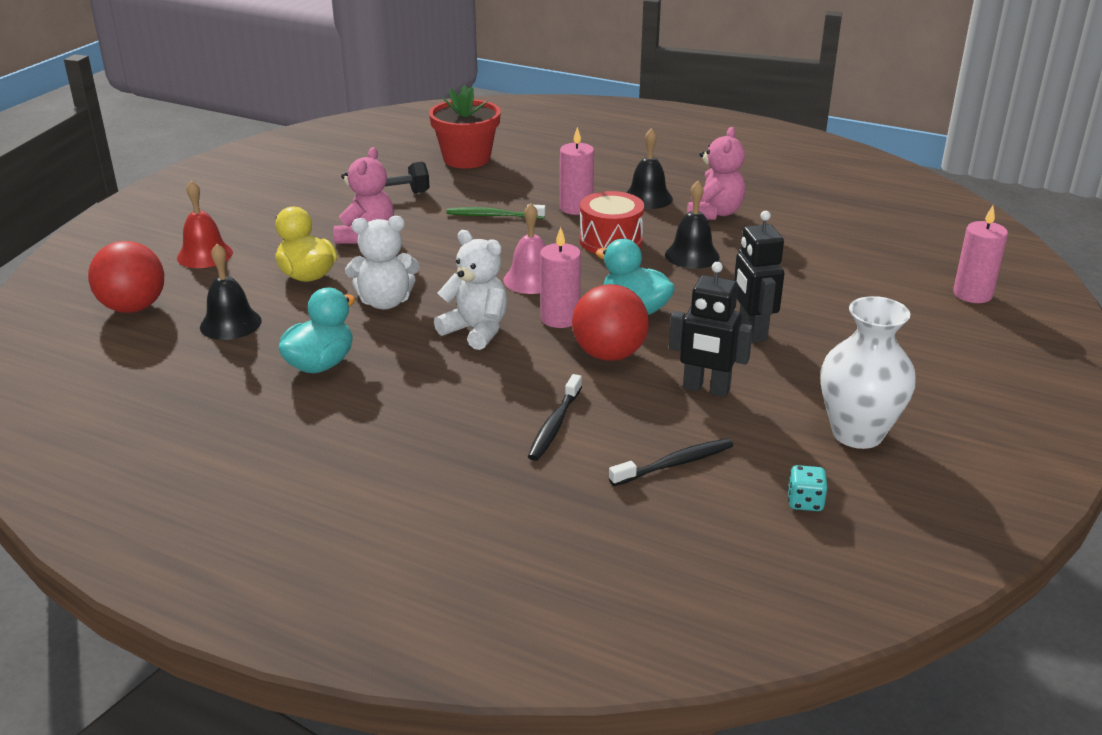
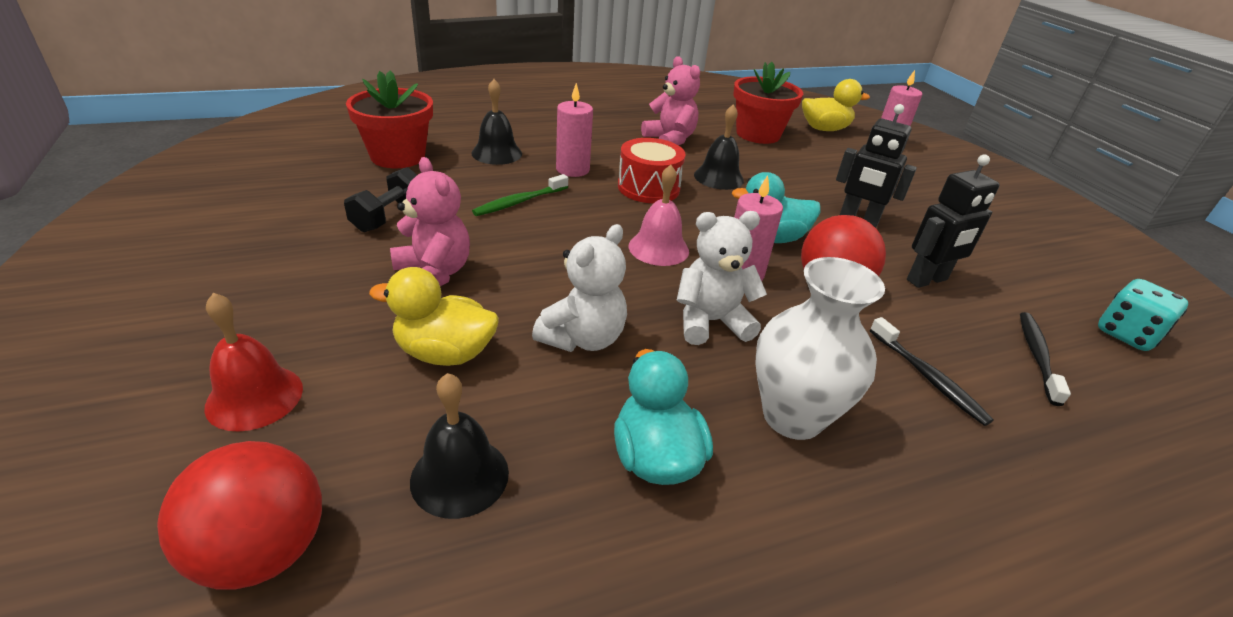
camera: 50 degrees left, 5 degrees up
black bell [626,128,673,209] -> black bell moved to [472,79,522,165]
turquoise dice [788,465,827,511] -> turquoise dice [1098,279,1188,351], size x1.63
white vase [820,296,916,449] -> white vase moved to [755,257,885,440]
none -> red flower pot [733,62,803,144]
none -> yellow duck [802,79,870,131]

